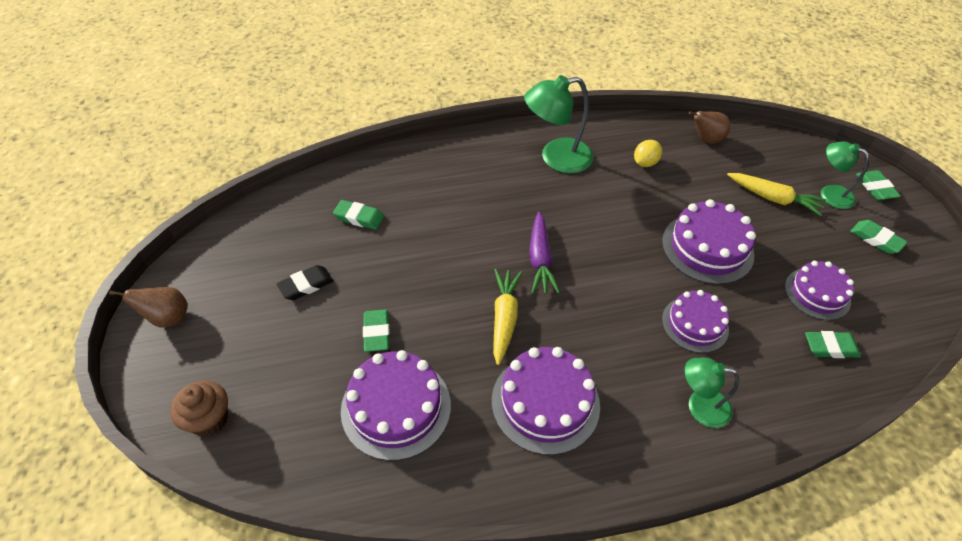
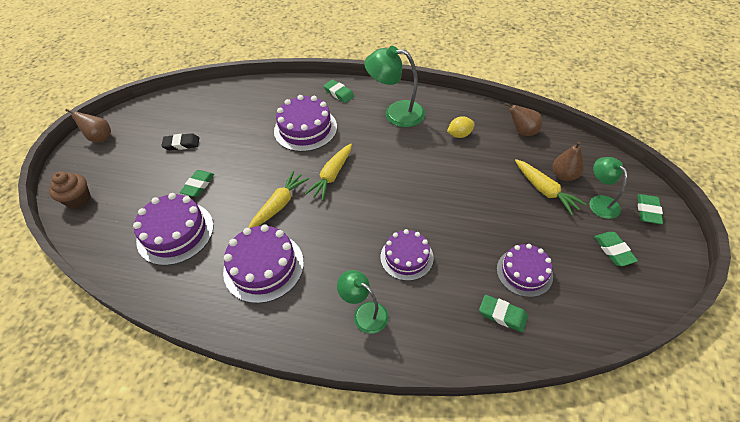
camera: 30 degrees right, 0 degrees up
green eraser [333,200,384,230] -> green eraser moved to [323,80,354,103]
purple carrot [529,212,560,294] -> yellow carrot [305,144,352,201]
purple cake [662,199,756,284] -> purple cake moved to [274,95,337,152]
none -> brown pear [553,141,584,181]

